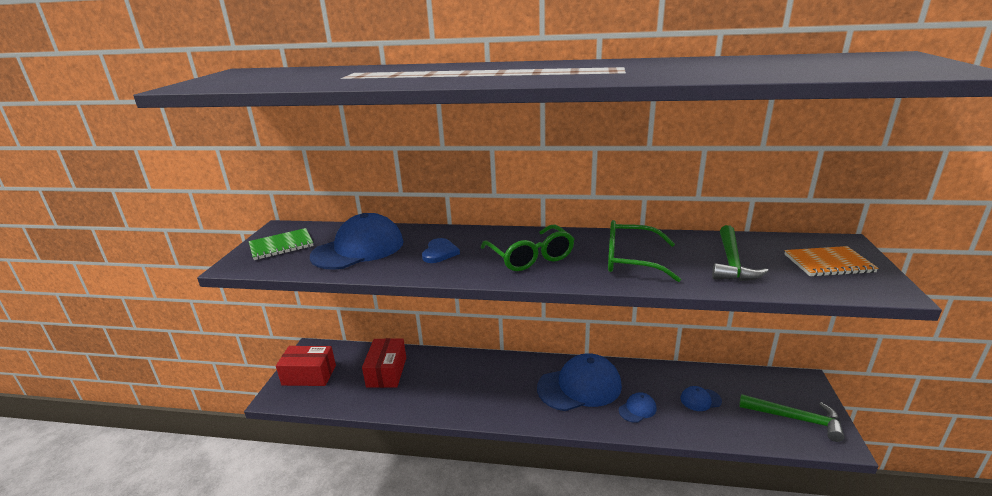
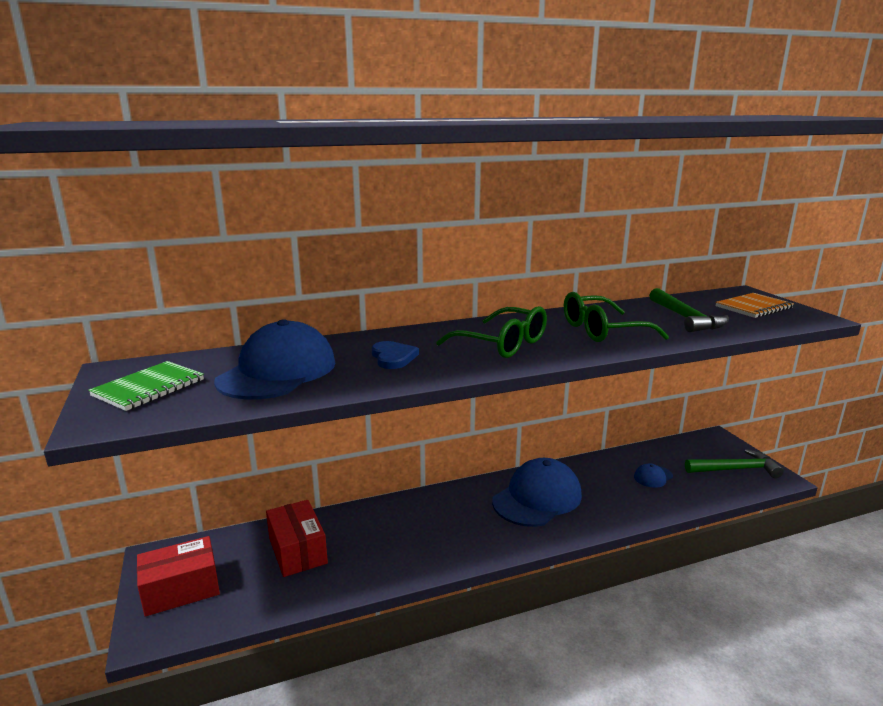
camera: 30 degrees left, 5 degrees down
blue cap [619,392,657,423] -> none

